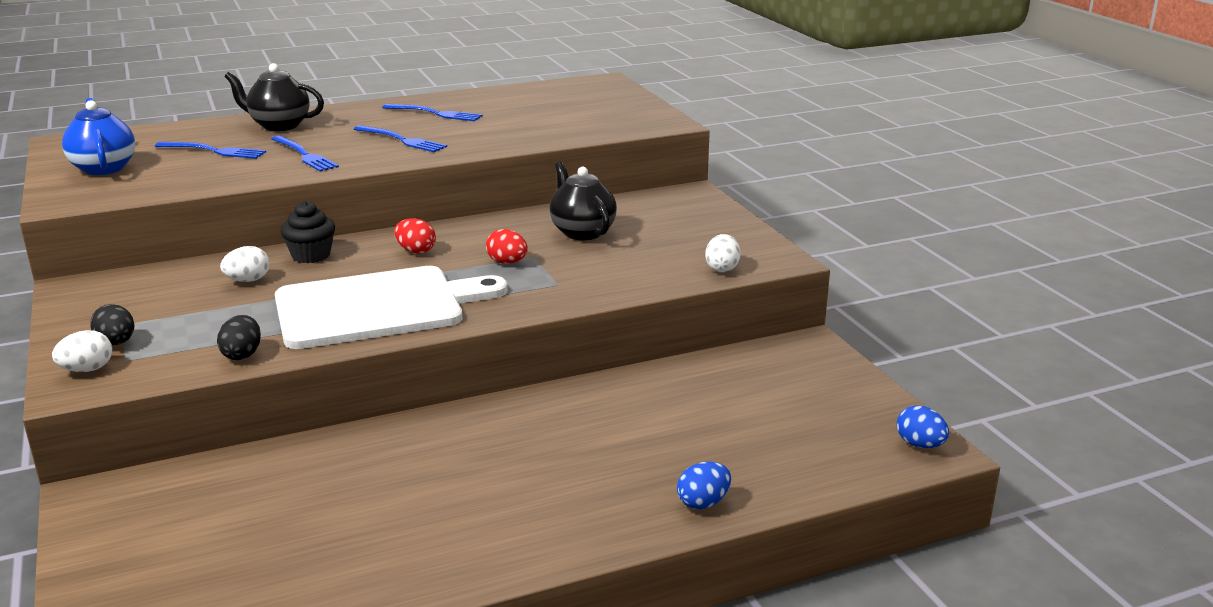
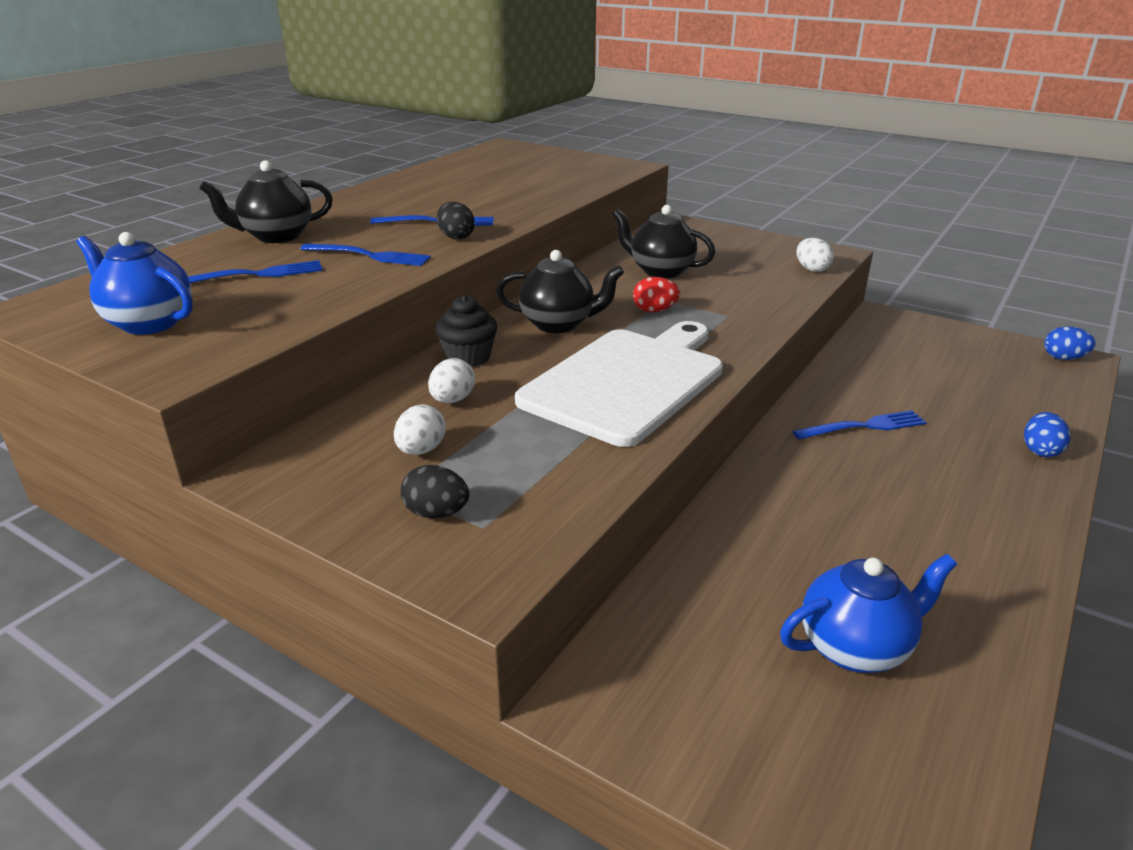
camera: 35 degrees left, 5 degrees up
white egg [52,330,112,372] -> white egg moved to [394,404,446,455]
black egg [217,315,261,360] -> black egg moved to [437,202,475,240]
blue fork [382,104,483,121] -> blue fork moved to [793,410,927,440]
red egg [394,218,436,253] -> black teapot [496,250,624,333]
none -> blue teapot [780,554,957,673]

